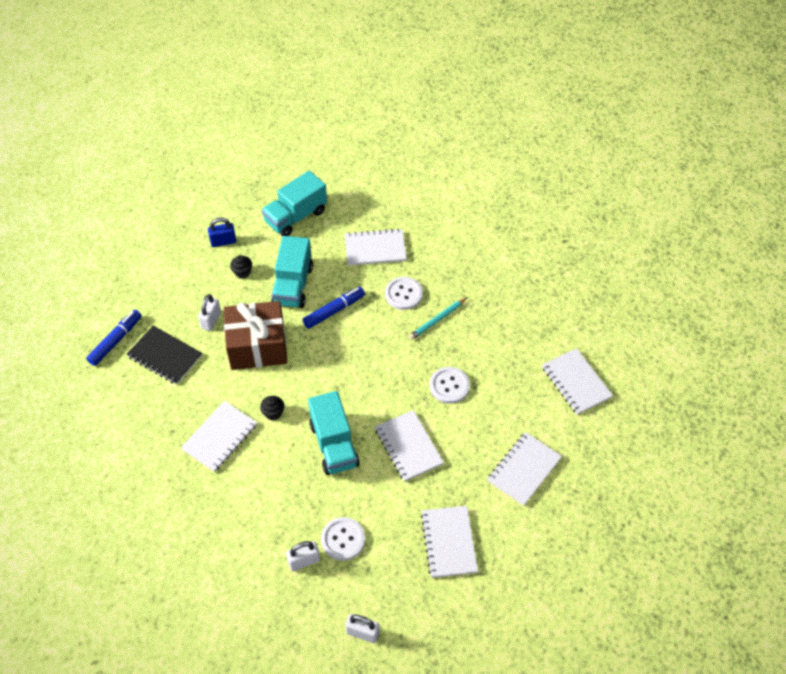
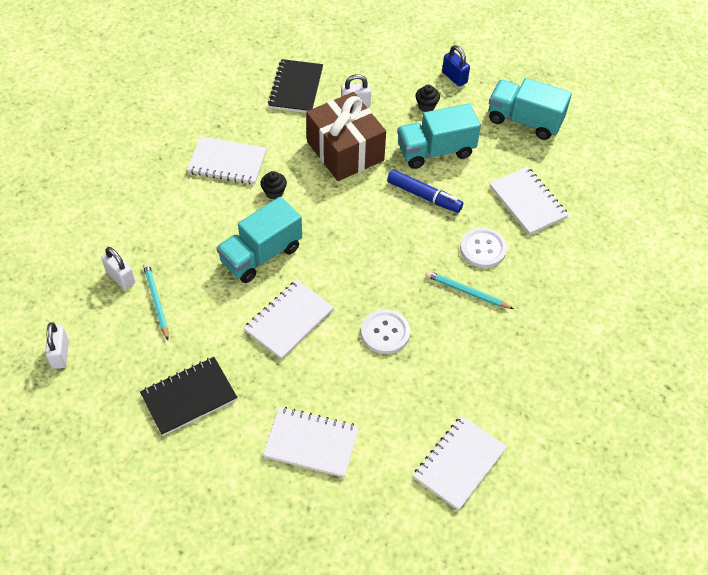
camera: 65 degrees right, 0 degrees up
blue marker [86,310,141,366] -> none
white button [321,517,365,561] -> turquoise pencil [143,263,169,340]
white notebook [421,506,478,578] -> black notebook [140,357,238,436]

